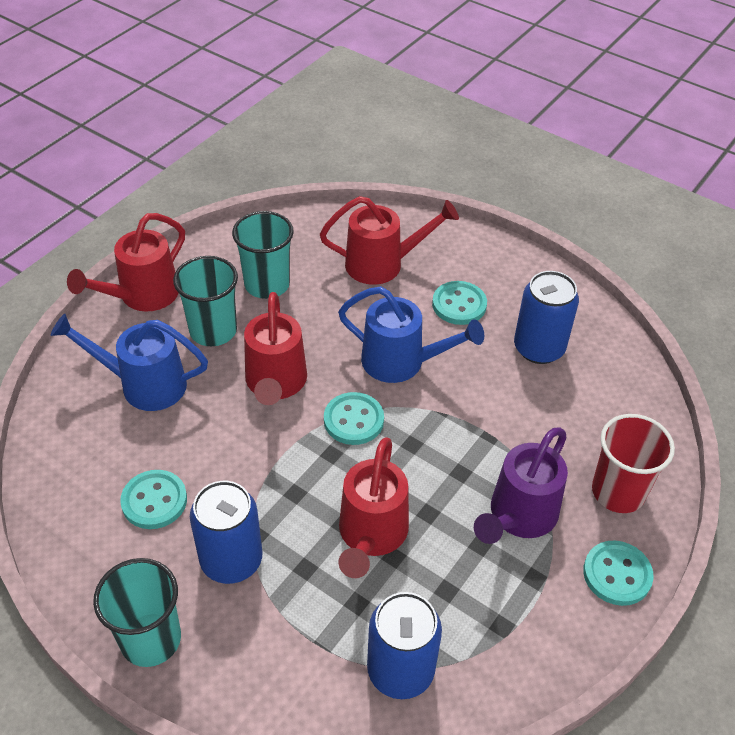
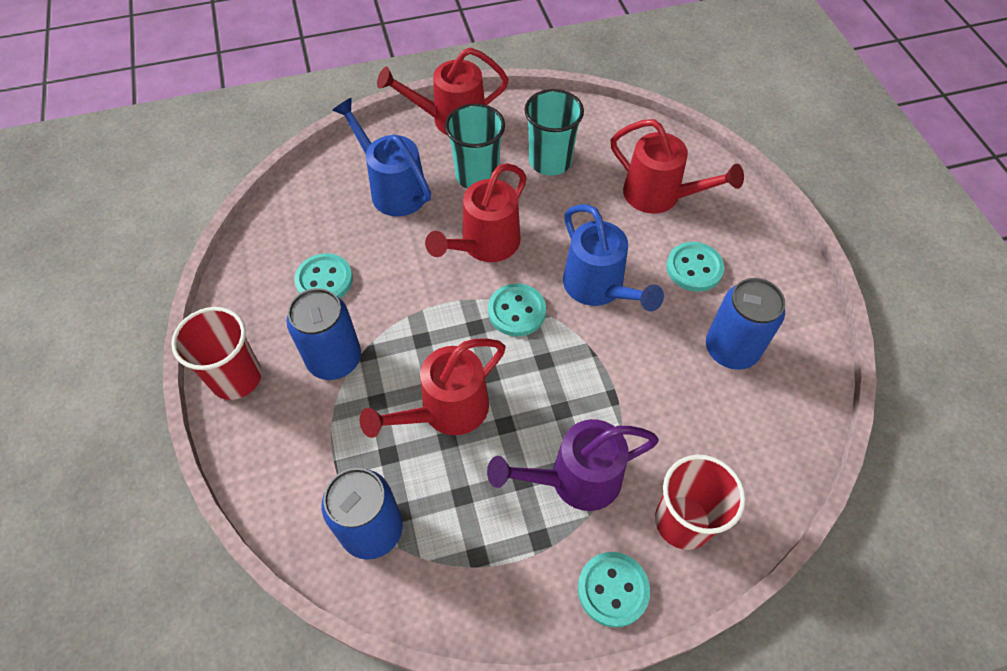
camera: 40 degrees right, 10 degrees up
turquoise cup [93,558,181,667] -> red cup [171,307,262,400]

